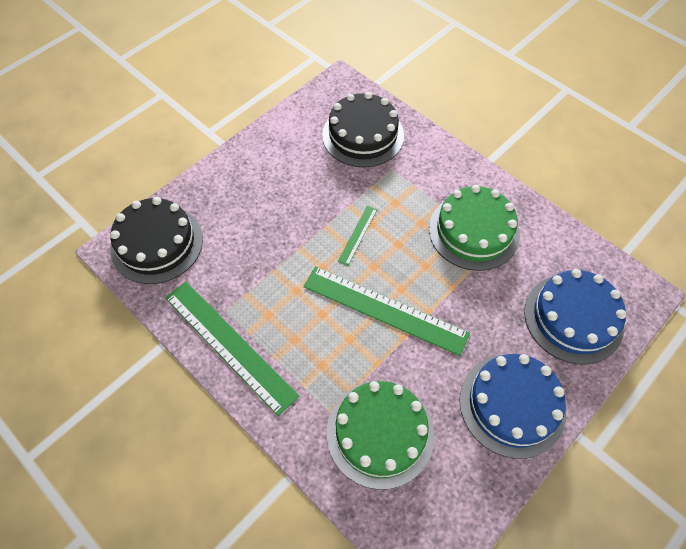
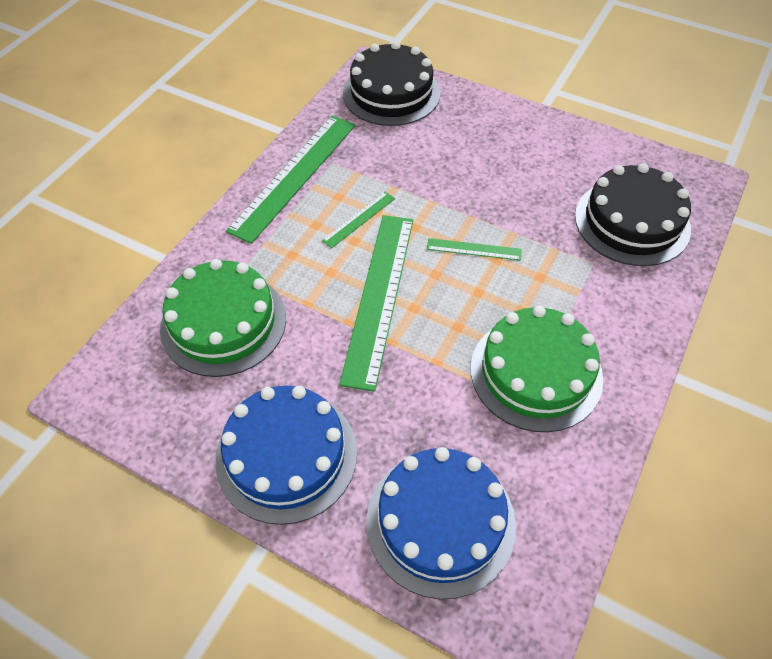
camera: 75 degrees right, 5 degrees down
none -> green ruler [322,192,395,248]

